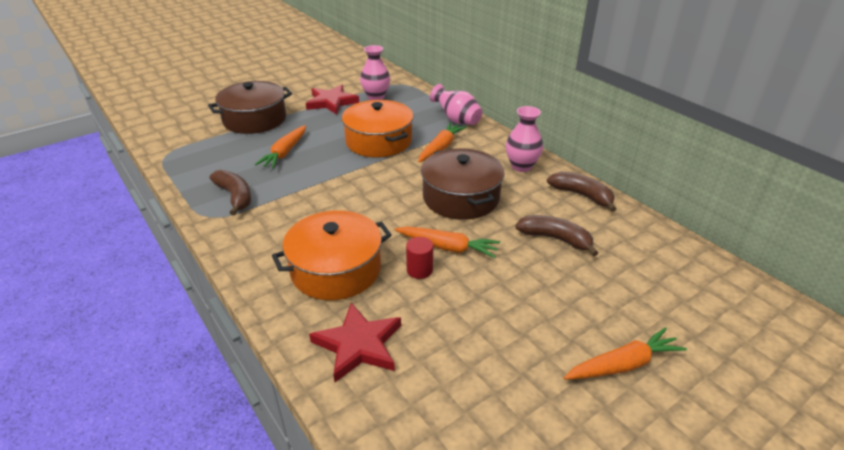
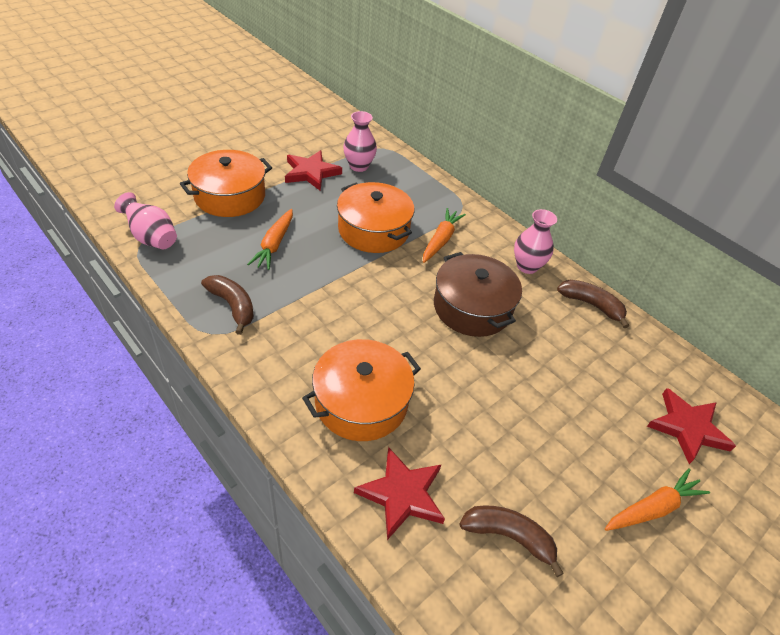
camera: 10 degrees left, 10 degrees up
brown pot [208,81,292,134] -> orange pot [180,150,272,217]
orange carrot [395,226,500,258] -> none
red cylinder [406,237,433,279] -> none
pink vase [430,84,483,125] -> pink vase moved to [114,192,177,249]
brown banana [515,215,598,256] -> brown banana moved to [459,505,564,577]
none -> red star [647,388,736,464]

